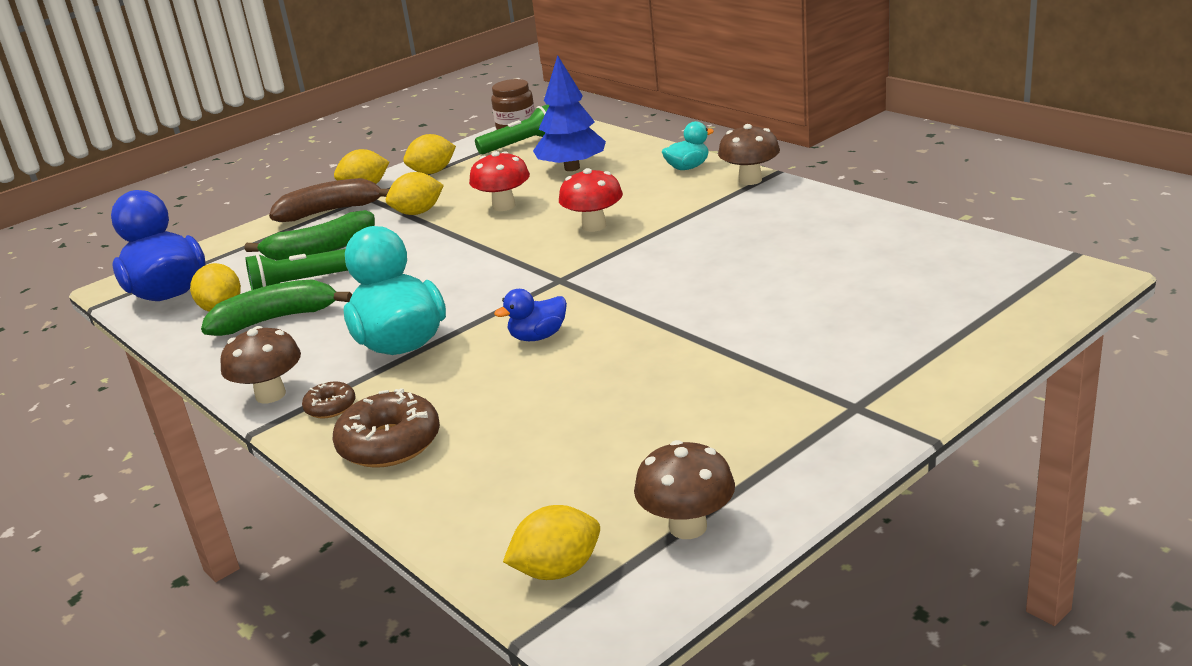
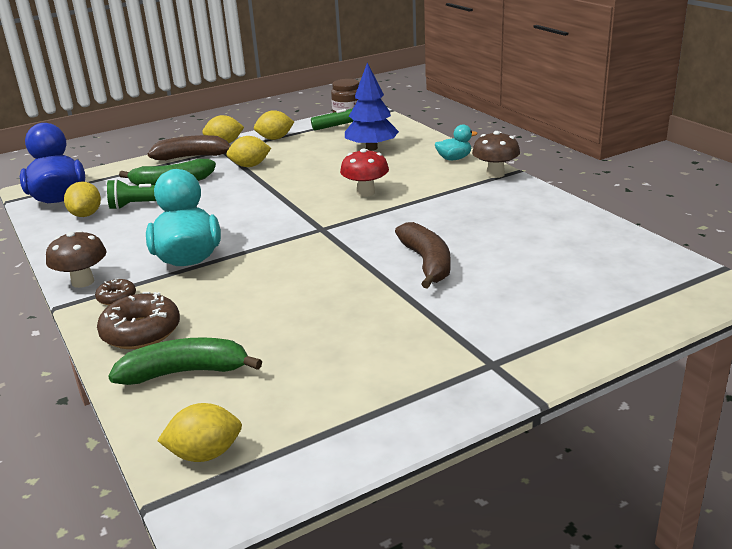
camera: 10 degrees right, 0 degrees up
green banana [201,279,352,336] -> green banana moved to [108,337,262,385]
red mushroom [469,151,530,211] -> none
blue duck [494,289,567,341] -> none
brown mushroom [634,440,735,539] -> none
none -> brown banana [395,222,451,289]

